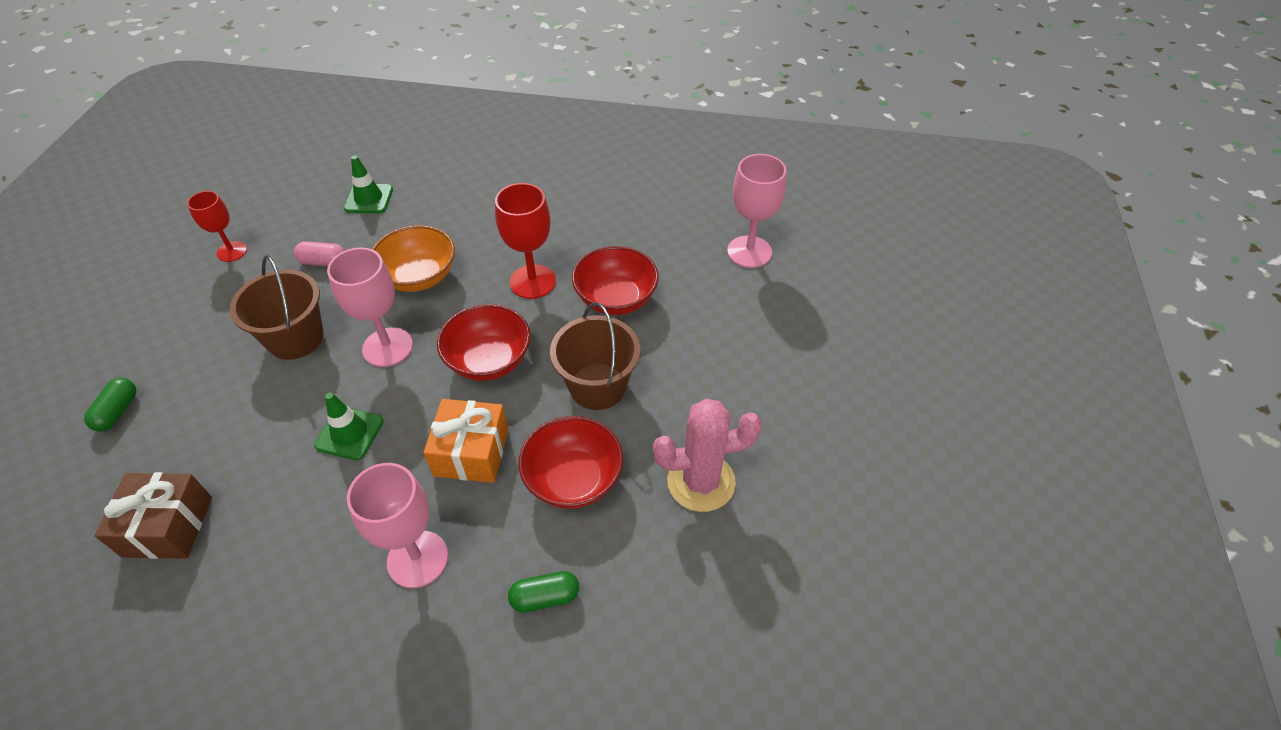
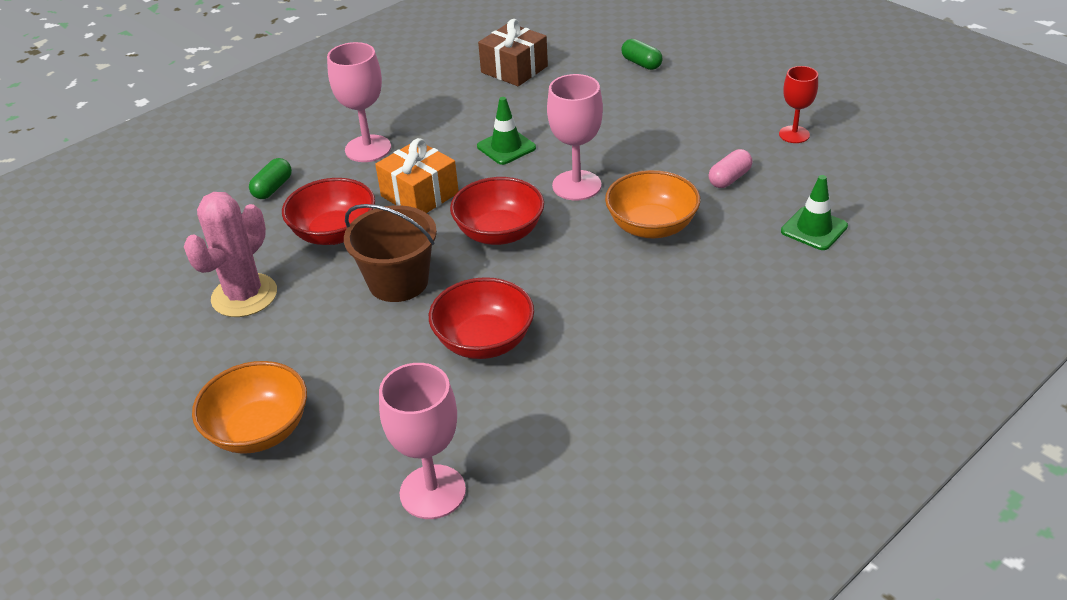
camera: 130 degrees right, 10 degrees down
brown bucket [230,255,324,360] -> none
red goblet [495,183,556,299] -> none
none -> orange bowl [192,361,307,454]

